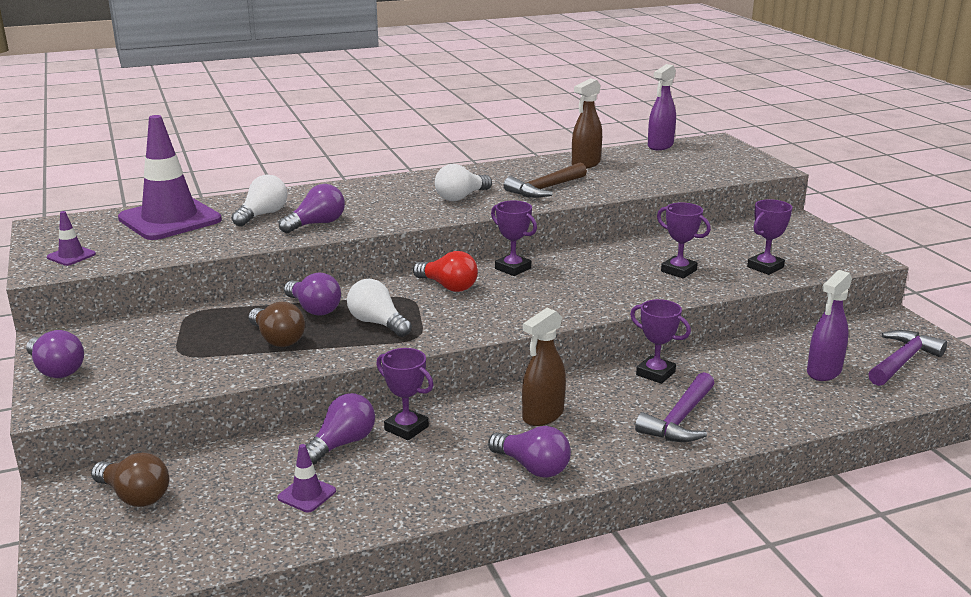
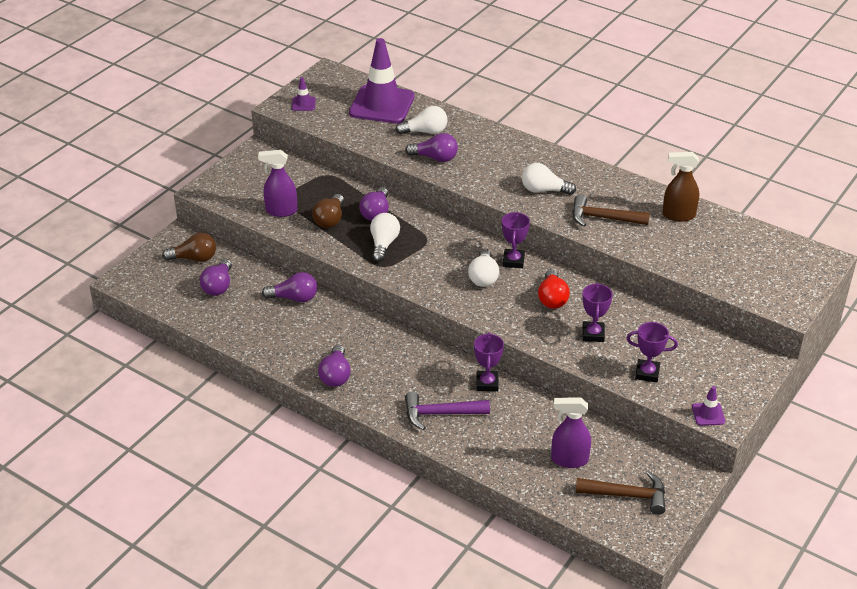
camera: 55 degrees right, 15 degrees up
purple light bulb [26,330,84,378] -> purple light bulb moved to [200,259,232,296]
brown light bulb [91,453,169,507] -> brown light bulb turned 90 degrees counterclockwise [162,233,216,262]
purple traffic cone [278,444,336,513] -> purple traffic cone moved to [692,386,725,426]
purple trophy [376,348,434,440] -> none
red light bulb [413,251,478,292] -> red light bulb moved to [538,269,570,309]
brown spray bottle [522,308,566,426] -> none
purple spray bottle [648,64,676,150] -> purple spray bottle moved to [258,150,297,217]
purple hammer [868,330,947,386] -> brown hammer [576,471,665,515]
none -> white light bulb [468,249,499,287]

